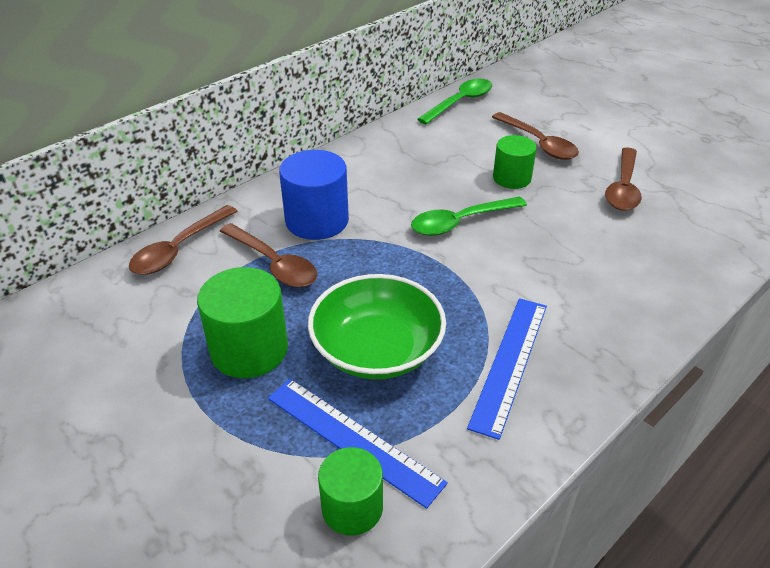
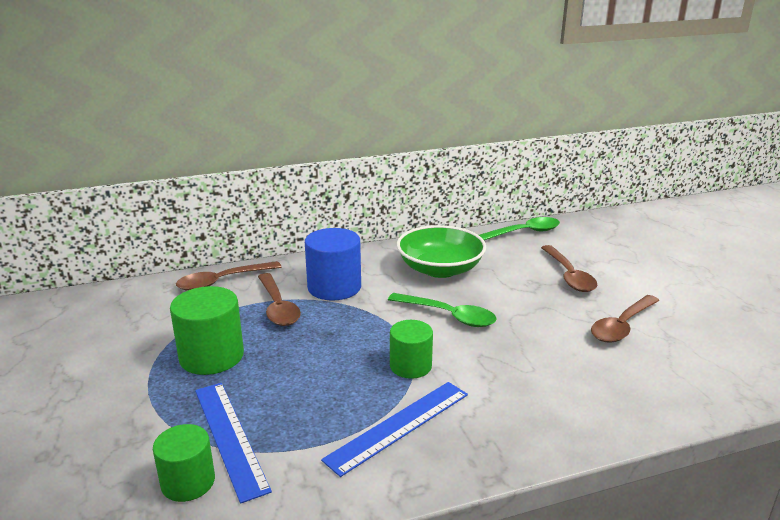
camera: 25 degrees right, 15 degrees down
green bowl [308,274,446,379] -> green bowl moved to [397,225,486,278]
green spoon [411,196,527,236] -> green spoon turned 150 degrees counterclockwise [388,293,497,327]
green cylinder [493,135,537,189] -> green cylinder moved to [390,320,433,379]

